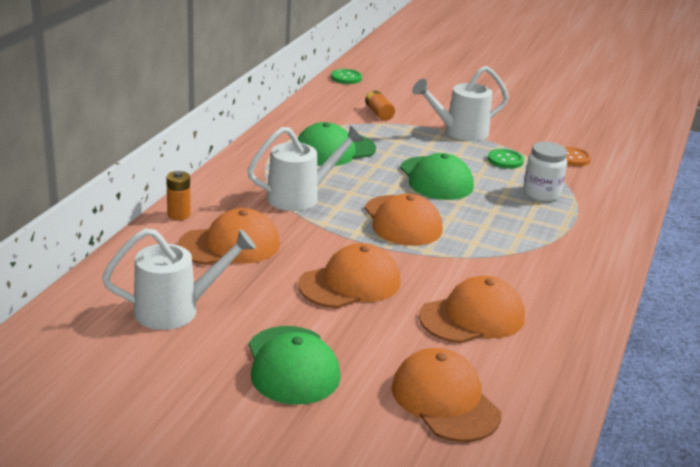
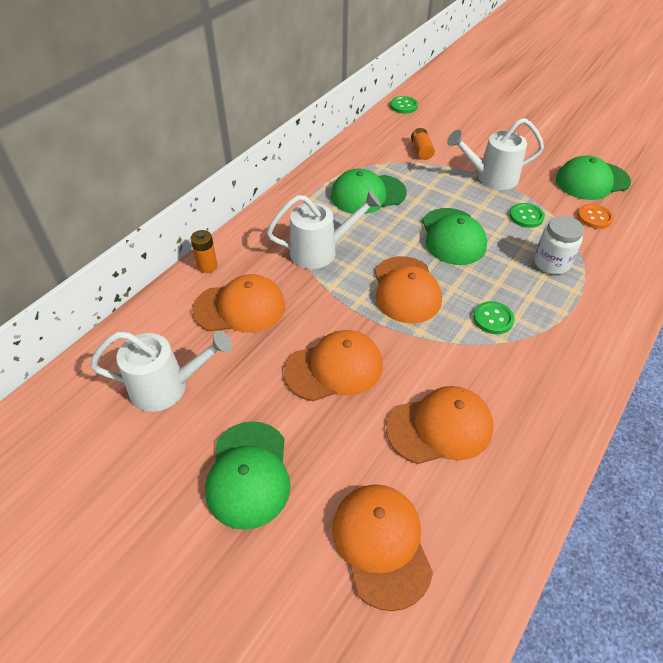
camera: 15 degrees right, 20 degrees up
none -> green button [473,301,515,334]
none -> green cap [556,156,631,200]

